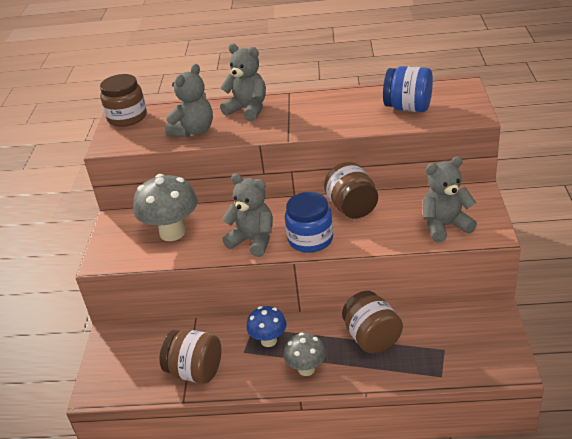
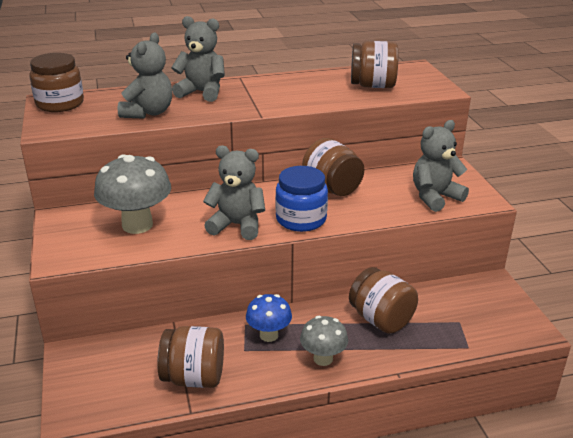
camera: 20 degrees left, 5 degrees down
blue jar [383,66,433,112] -> brown jar [351,41,399,88]

